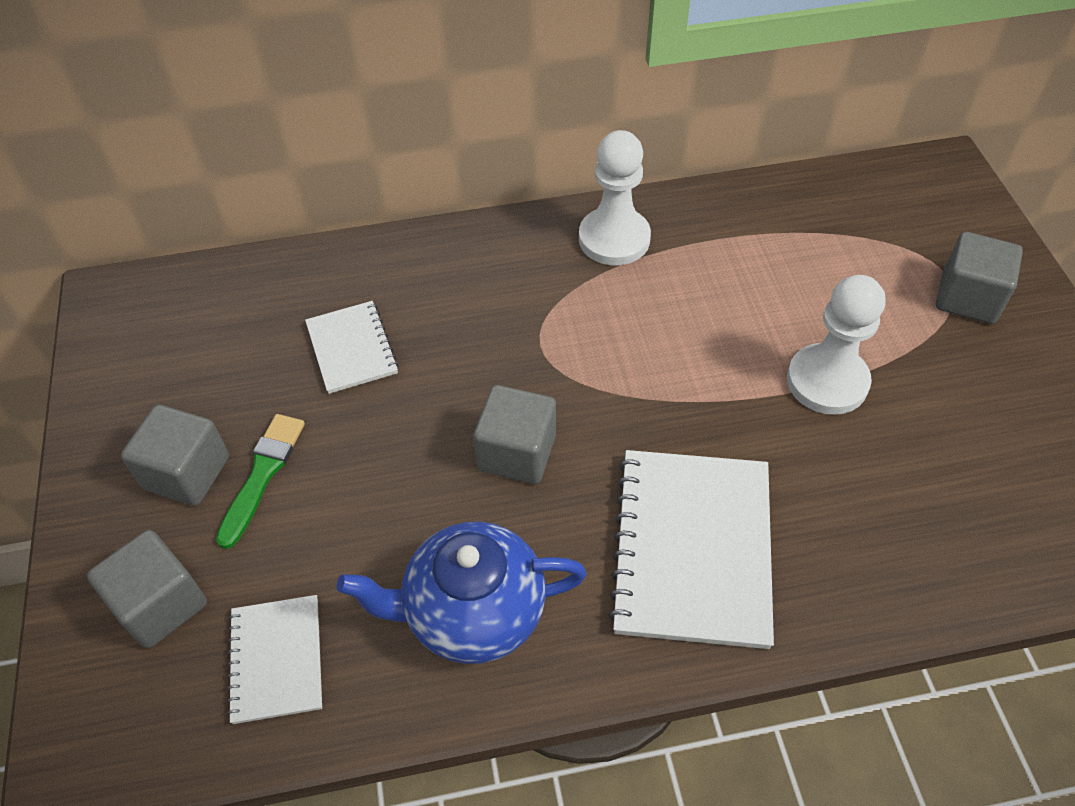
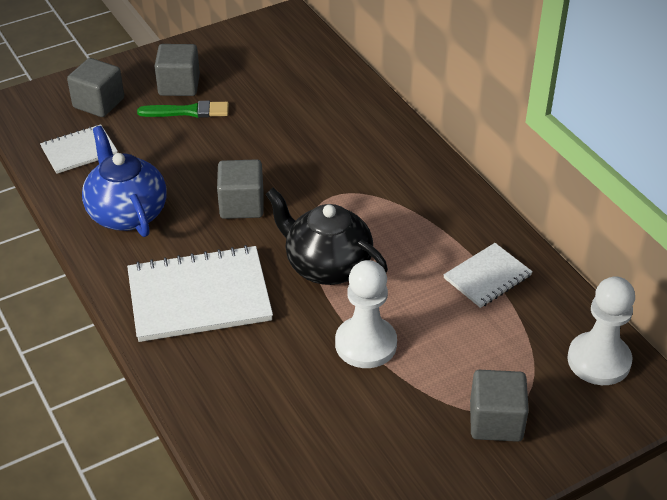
camera: 70 degrees right, 10 degrees down
white notebook [305,301,399,394] -> white notebook moved to [443,243,533,308]
white pawn [579,130,651,266] -> white pawn moved to [567,276,635,385]
none -> black teapot [266,188,388,285]

